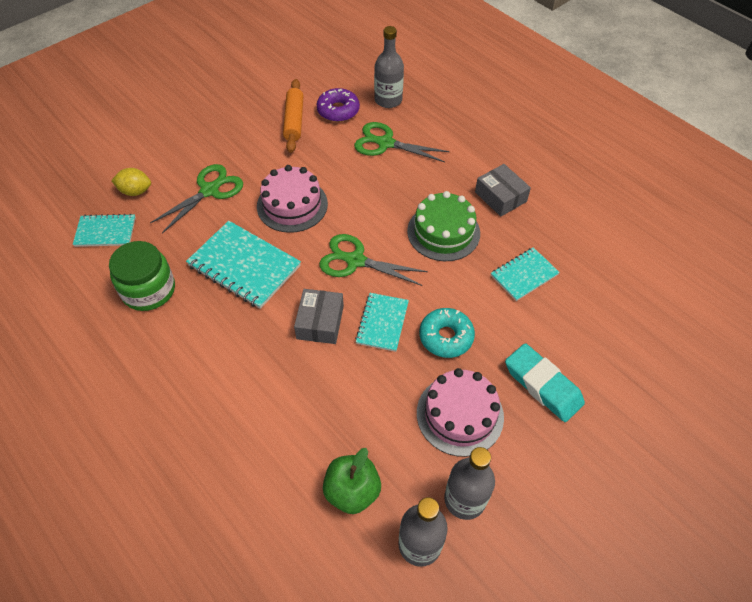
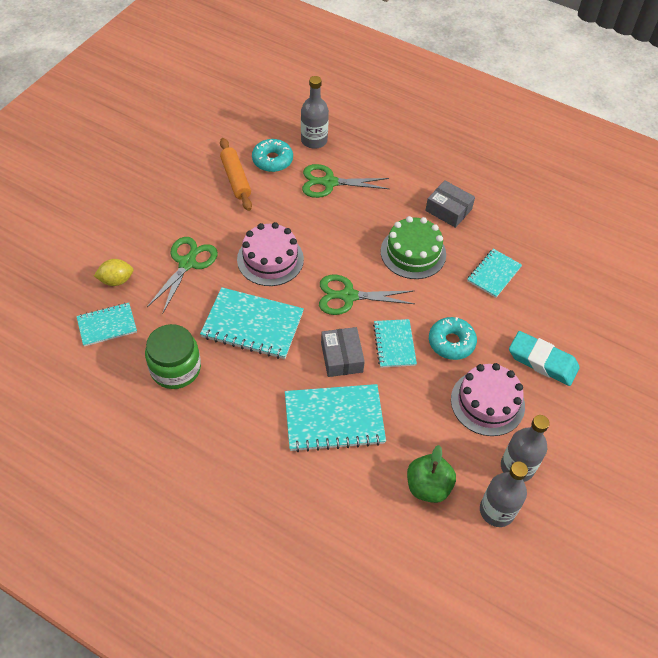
camera: 20 degrees left, 0 degrees up
purple donut [317,88,360,122] -> turquoise donut [252,139,293,172]
none -> turquoise notebook [285,384,386,452]

